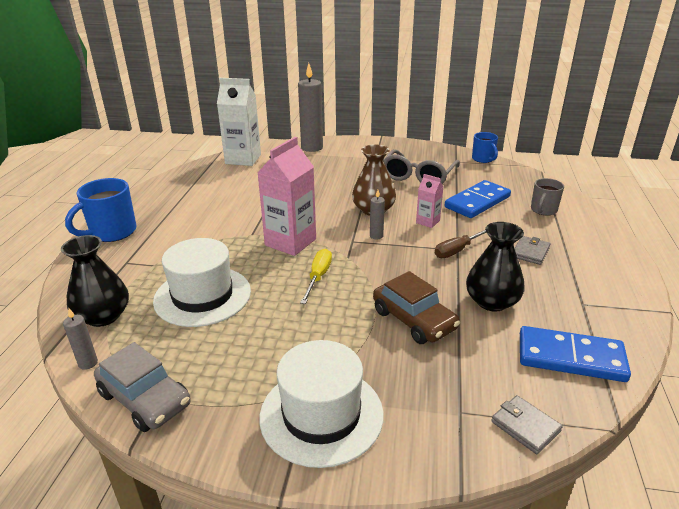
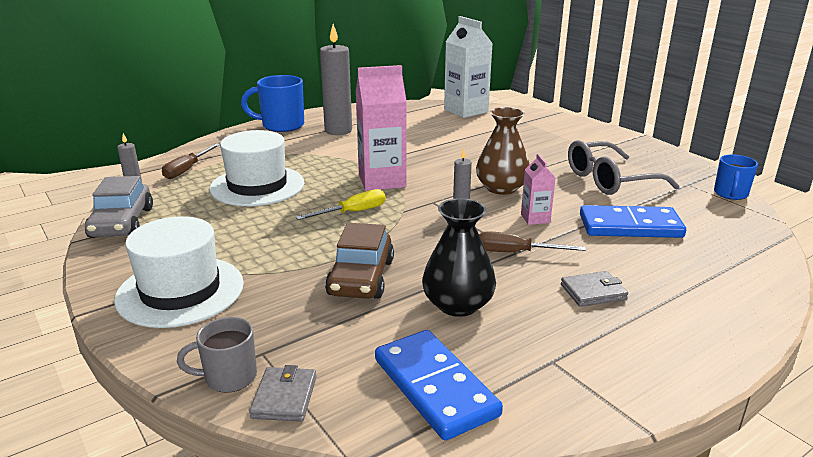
camera: 45 degrees right, 5 degrees down
black vase [61,235,129,327] -> brown screwdriver [162,144,220,179]
grey candle [298,63,323,152] -> grey candle moved to [320,24,352,135]
grey mug [531,178,564,216] -> grey mug moved to [177,317,257,393]

